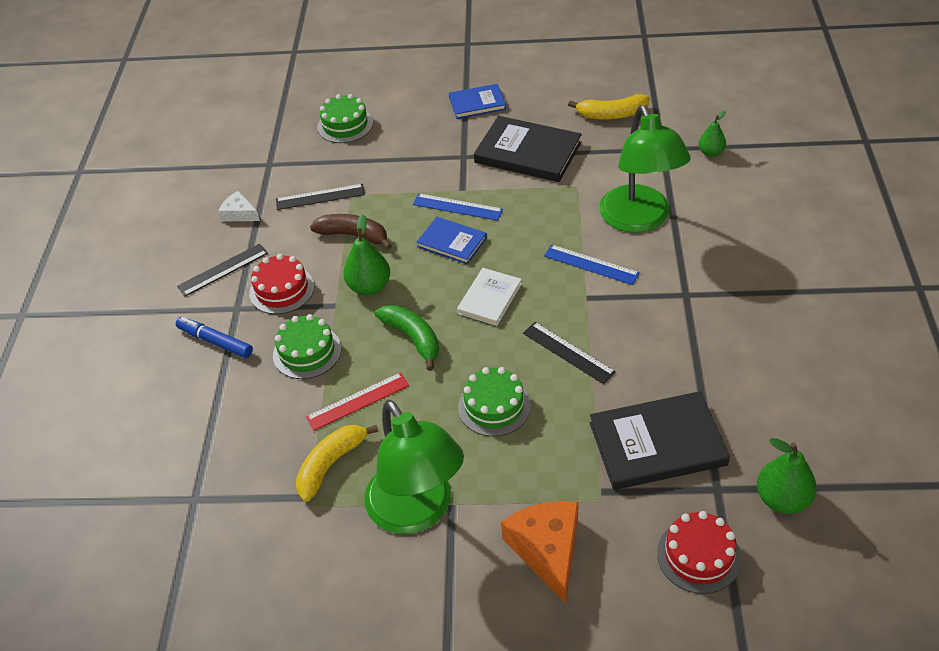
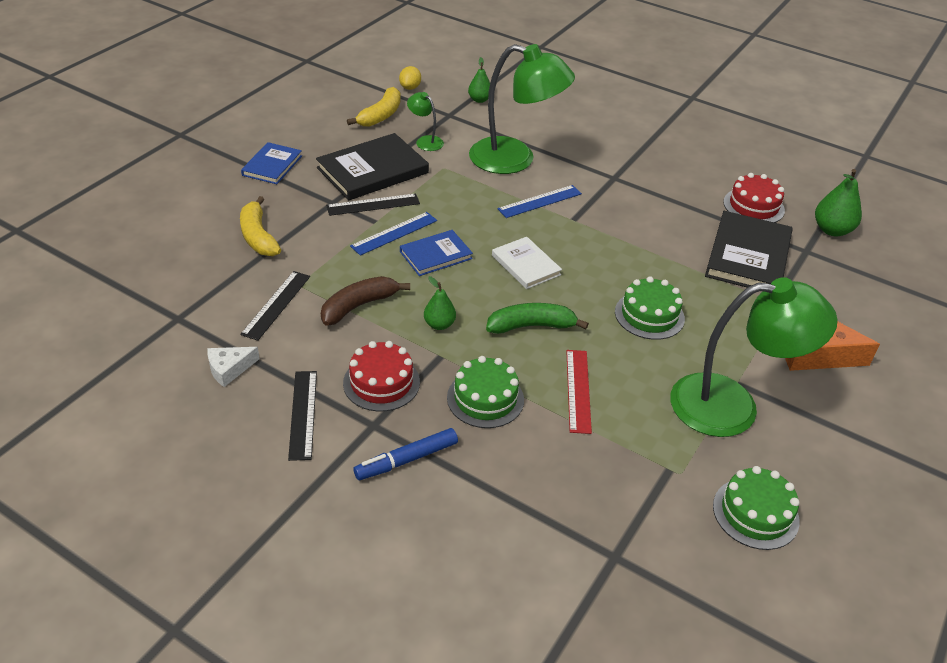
camera: 65 degrees left, 5 degrees down
yellow banana [296,425,378,502] -> yellow banana moved to [240,196,281,256]
green cake [317,94,373,143] -> green cake moved to [713,466,800,550]
green pear [343,214,390,295] -> green pear [424,276,456,330], size x0.64
black ruler [523,322,616,384] -> black ruler moved to [326,194,420,216]
red cake [657,511,741,594] -> red cake moved to [723,173,785,223]
none -> yellow lemon [399,66,421,90]
none -> green lamp [407,92,444,151]

